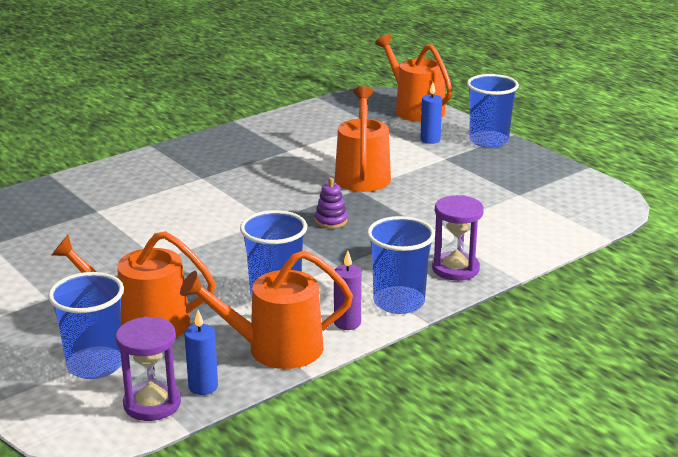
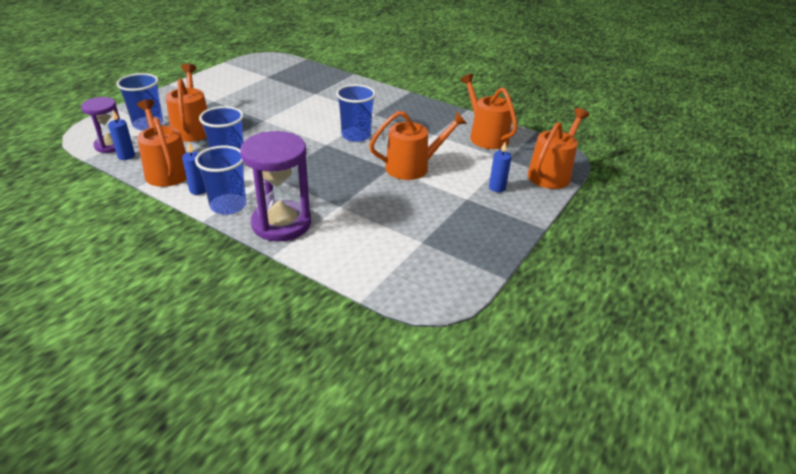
camera: 70 degrees right, 10 degrees up
purple stacking toy [315,178,348,229] -> none
purple candle [334,250,362,330] -> blue candle [182,142,206,195]
purple hourglass [432,195,484,281] -> purple hourglass [240,131,311,241], size x1.64
blue cup [467,74,519,148] -> blue cup moved to [336,84,376,142]
none -> orange watering can [460,74,517,149]

